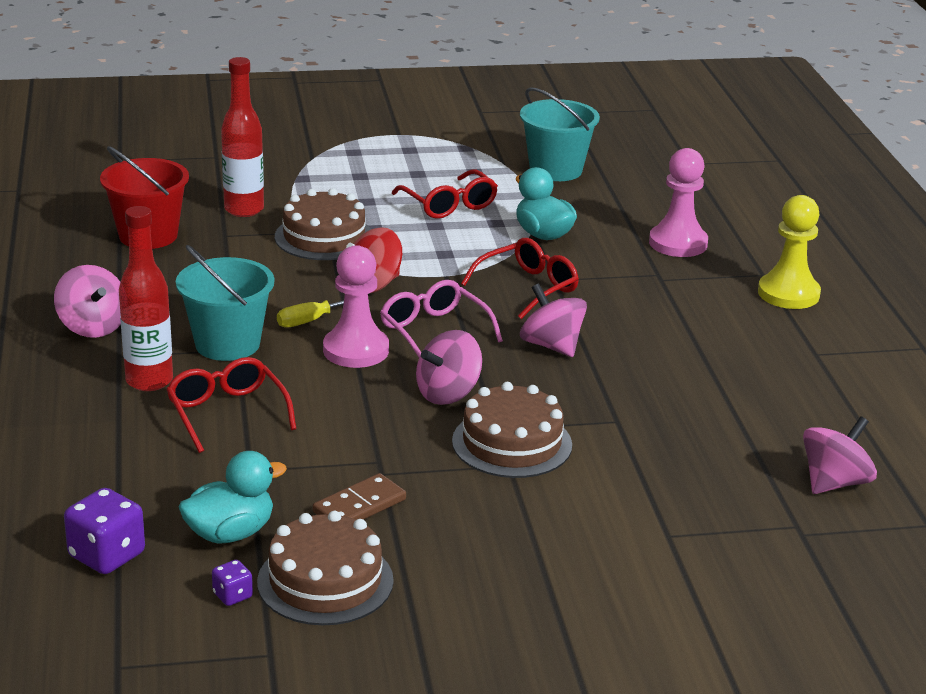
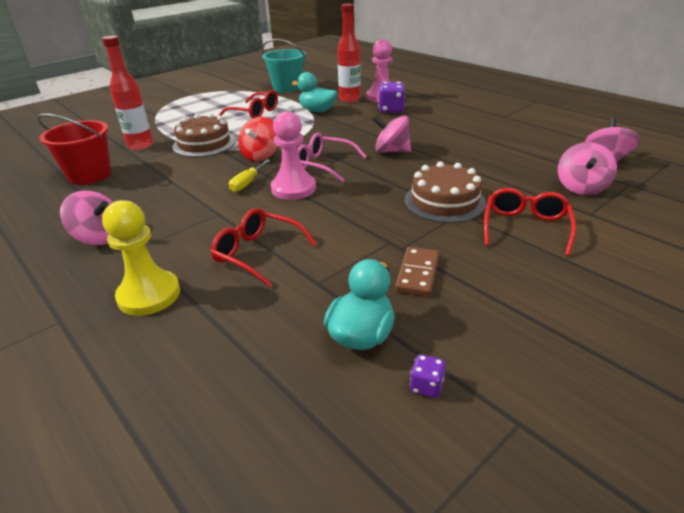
camera: 30 degrees left, 5 degrees up
purple dice [64,488,145,574] -> purple dice moved to [378,82,405,113]
red bottle [119,206,173,391] -> red bottle moved to [337,4,361,102]
turquoise bucket [176,245,274,361] -> none
brown cake [257,511,394,625] -> none
pink spinning top [416,330,482,405] -> pink spinning top moved to [558,142,617,195]
red glasses [461,238,579,319] -> red glasses moved to [484,188,576,256]
yellow pawn [758,195,821,309] -> yellow pawn moved to [102,200,180,316]

